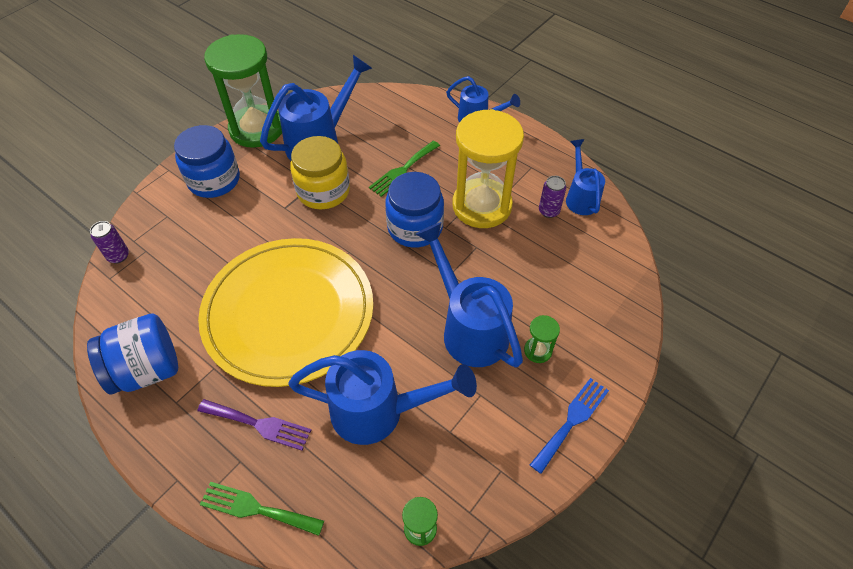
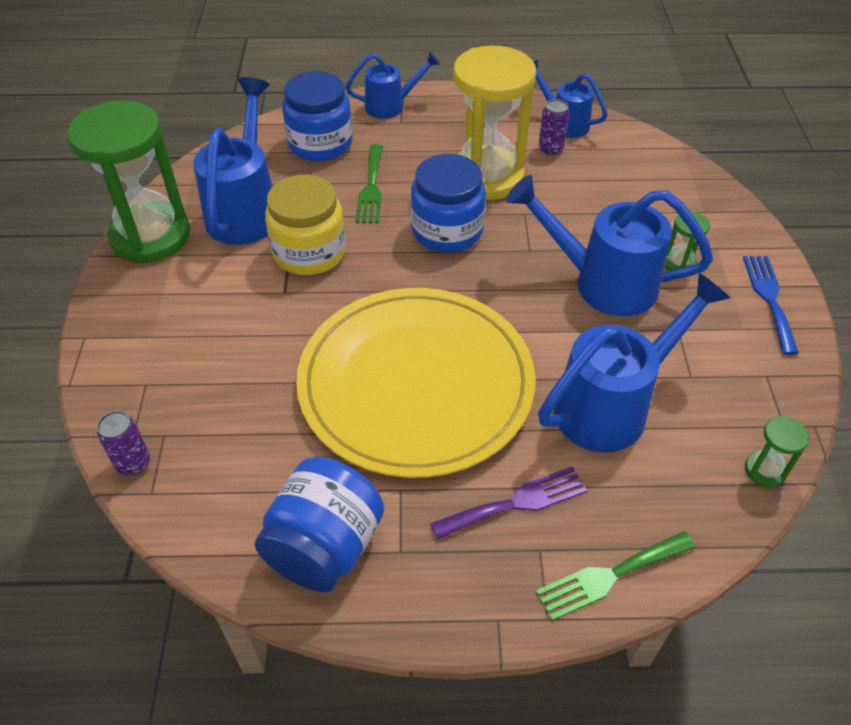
camera: 40 degrees left, 5 degrees down
blue jar [174,125,240,198] -> blue jar moved to [282,71,353,161]

